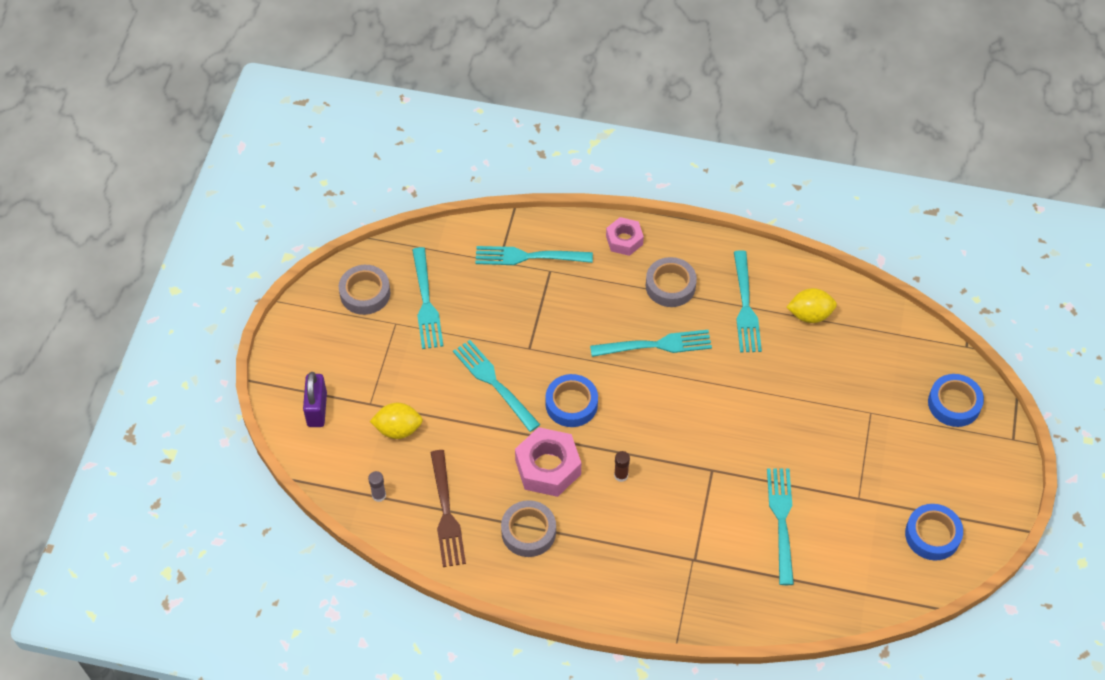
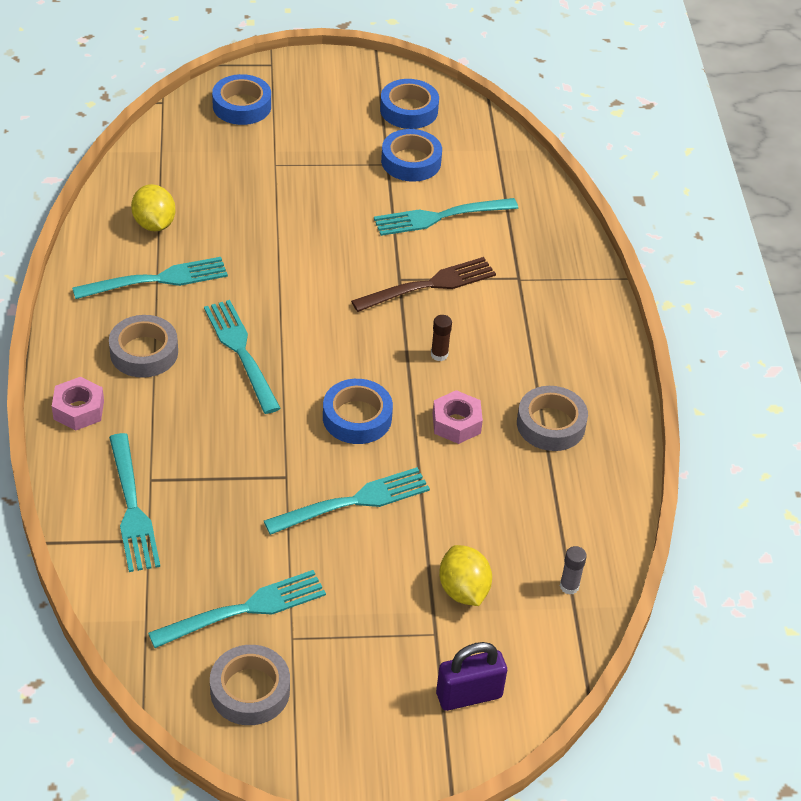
camera: 110 degrees left, 10 degrees down
brown fork [430,450,466,567] -> brown fork moved to [351,257,496,312]
turquoise fork [453,340,540,432] -> turquoise fork turned 150 degrees counterclockwise [264,467,430,535]
pink nut [515,427,581,497] -> pink nut [433,390,483,444], size x0.62
none -> blue tape [381,129,442,182]

